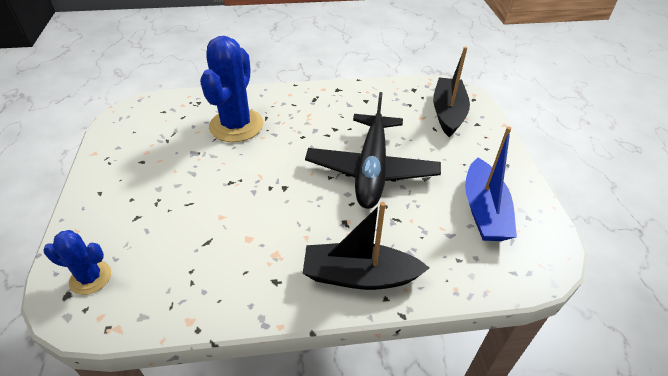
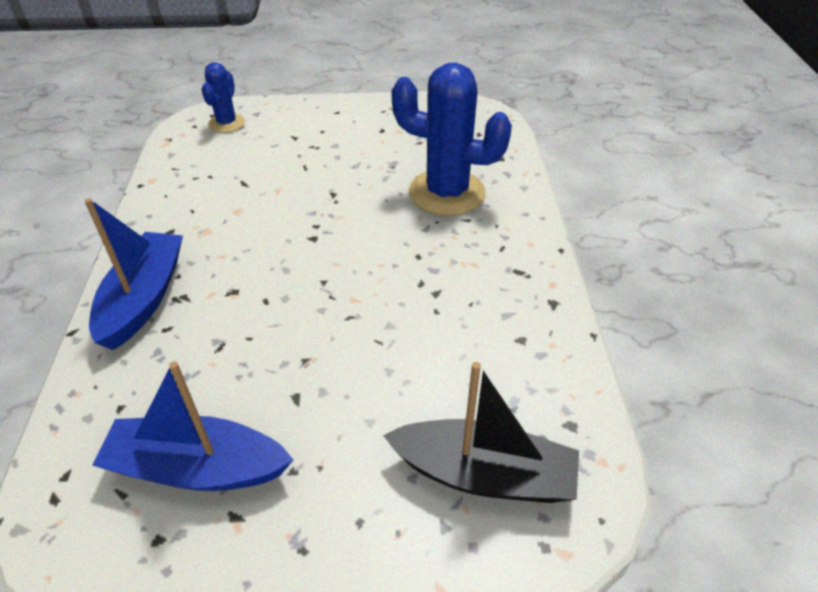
camera: 95 degrees right, 0 degrees up
black boat [302,202,430,290] -> blue boat [85,198,183,350]
black plane [305,92,441,209] -> none

